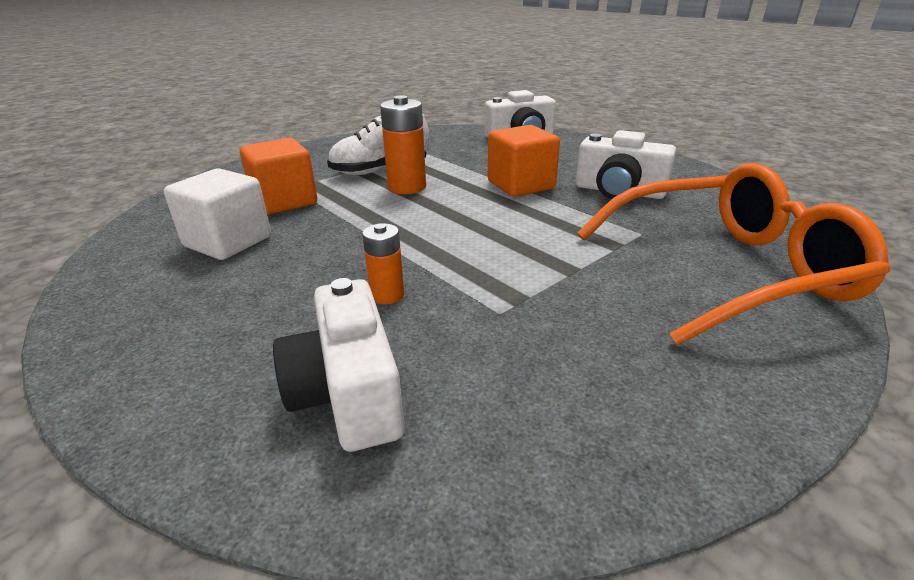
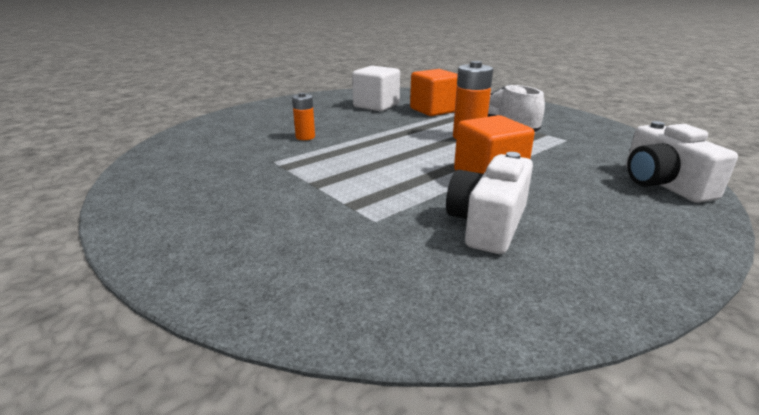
camera: 90 degrees right, 5 degrees down
white camera [273,278,404,452] -> none
orange glasses [577,163,890,345] -> none

